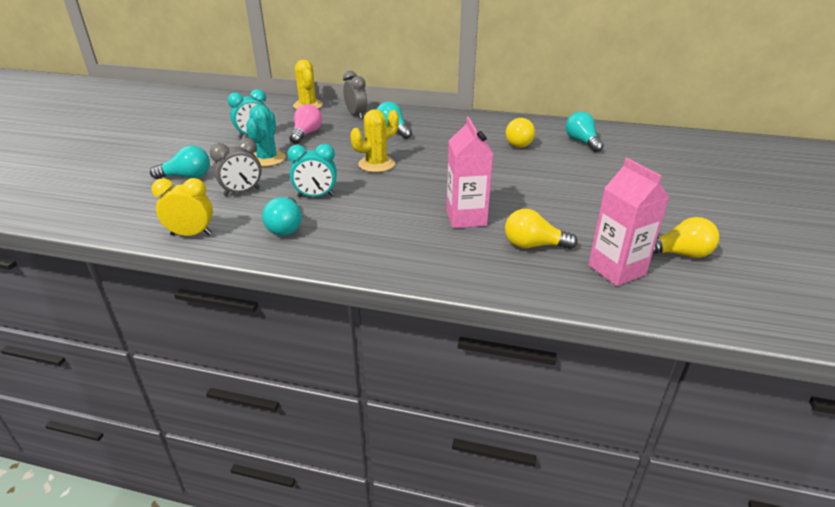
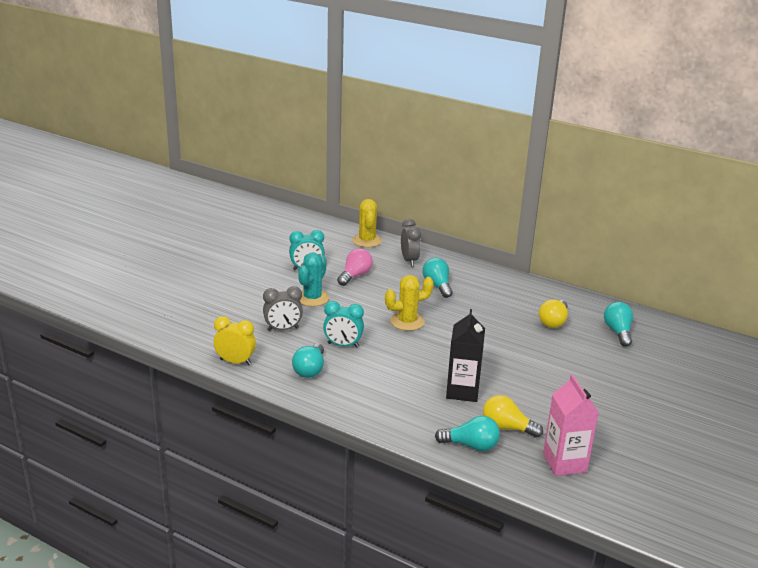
camera: 15 degrees right, 5 degrees down
turquoise light bulb [150,145,210,179] -> turquoise light bulb moved to [435,416,500,451]
pink carton [446,117,493,228] -> black carton [446,309,485,402]
yellow light bulb [652,217,719,258] -> none

